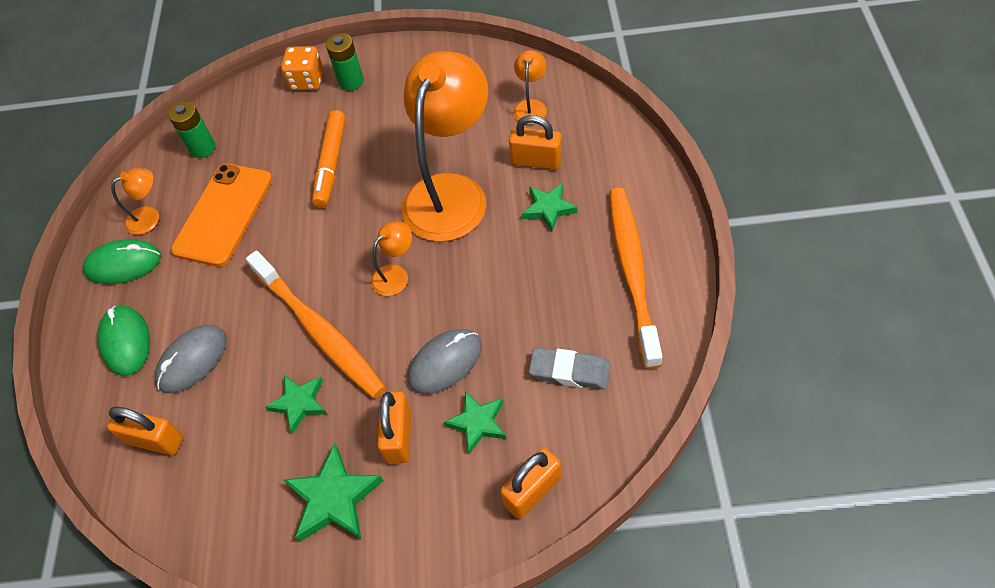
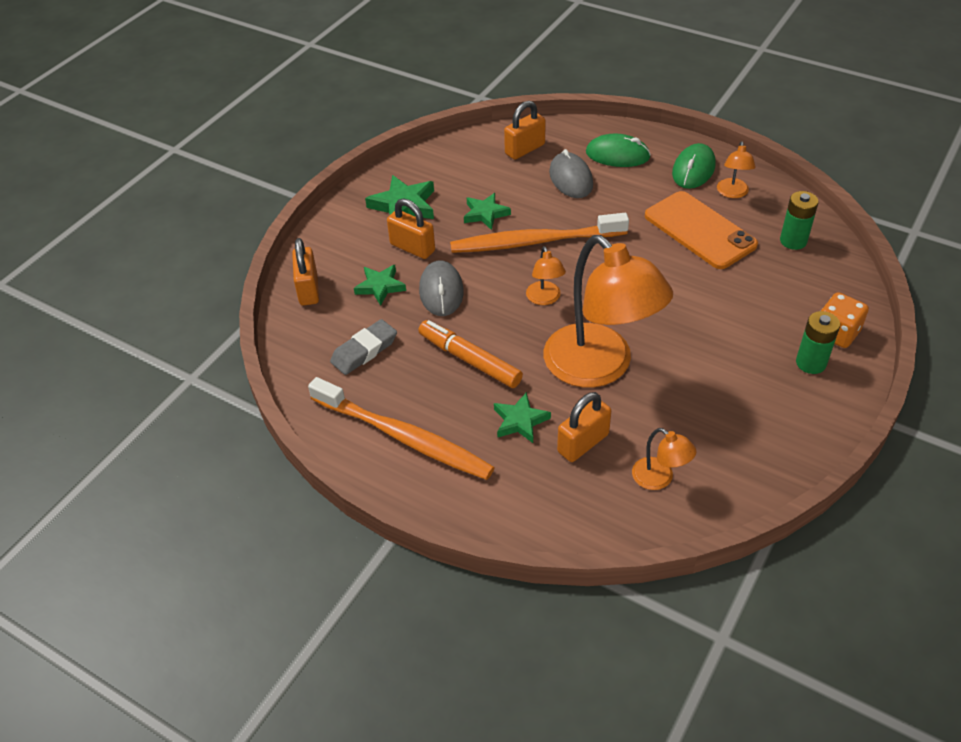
camera: 120 degrees right, 10 degrees down
orange marker [312,110,346,208] -> orange marker moved to [418,320,523,388]

